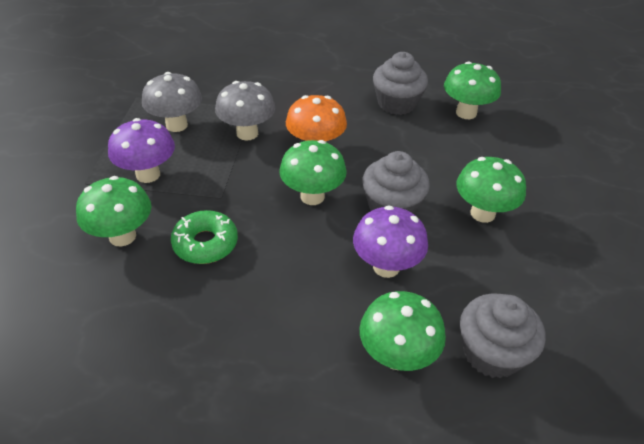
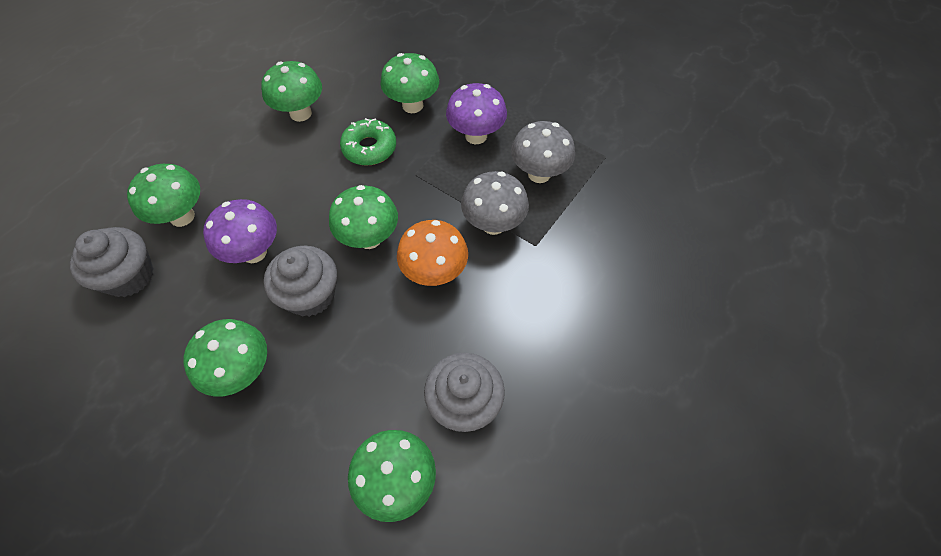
camera: 120 degrees right, 15 degrees up
none -> green mushroom [261,61,322,122]

